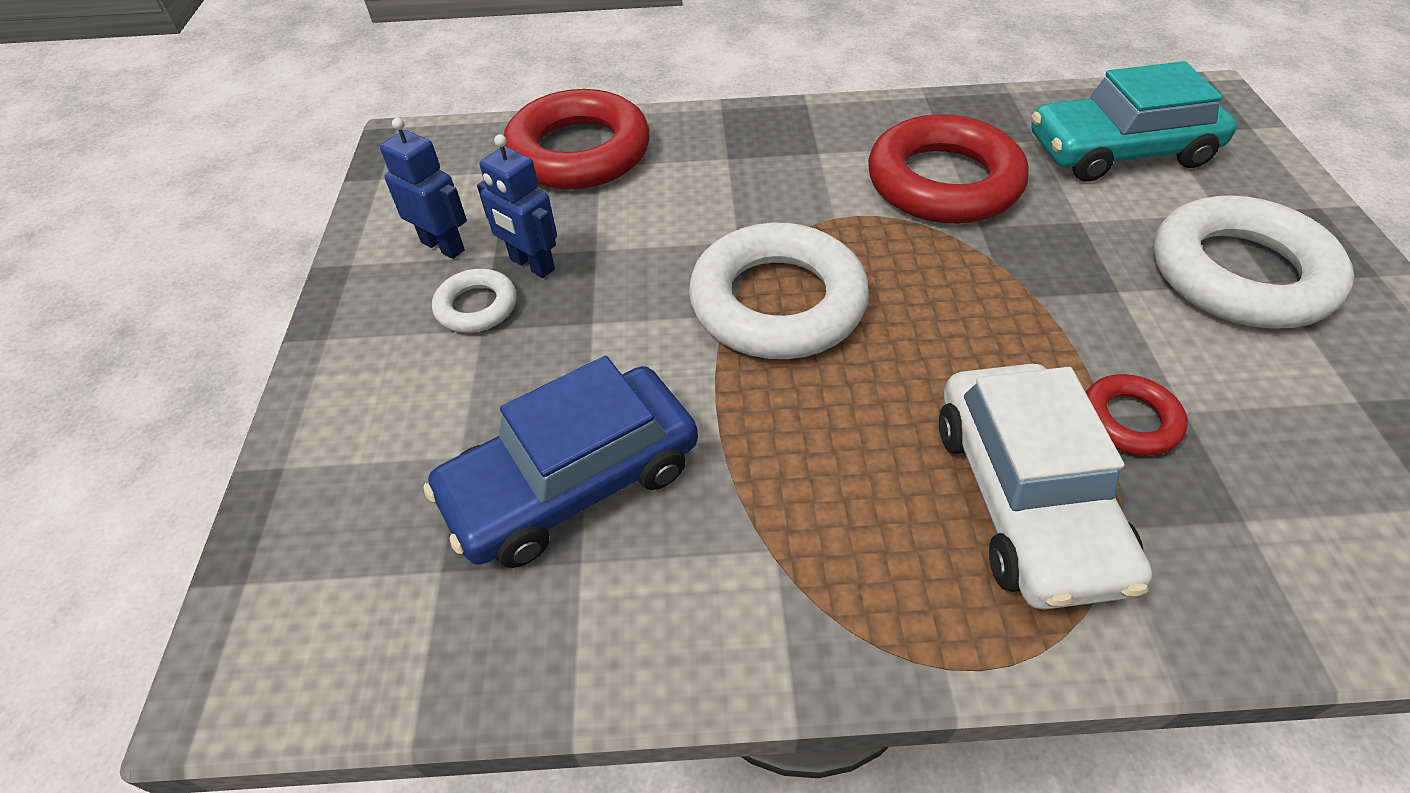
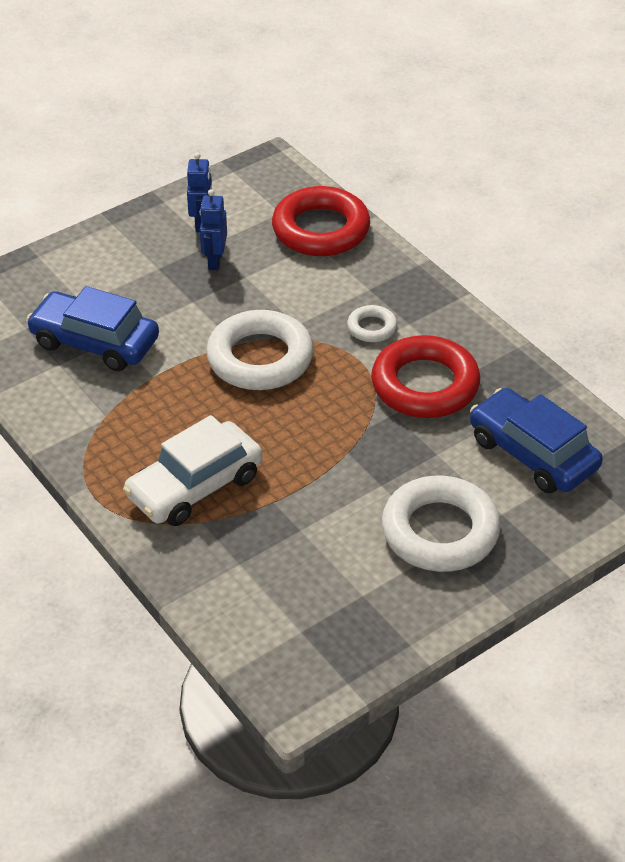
camera: 55 degrees right, 5 degrees down
white ring [432,269,517,333] -> white ring moved to [347,305,397,342]
turquoise car [1031,61,1237,182] -> blue car [470,388,603,493]
red ring [1086,374,1188,456] -> none

